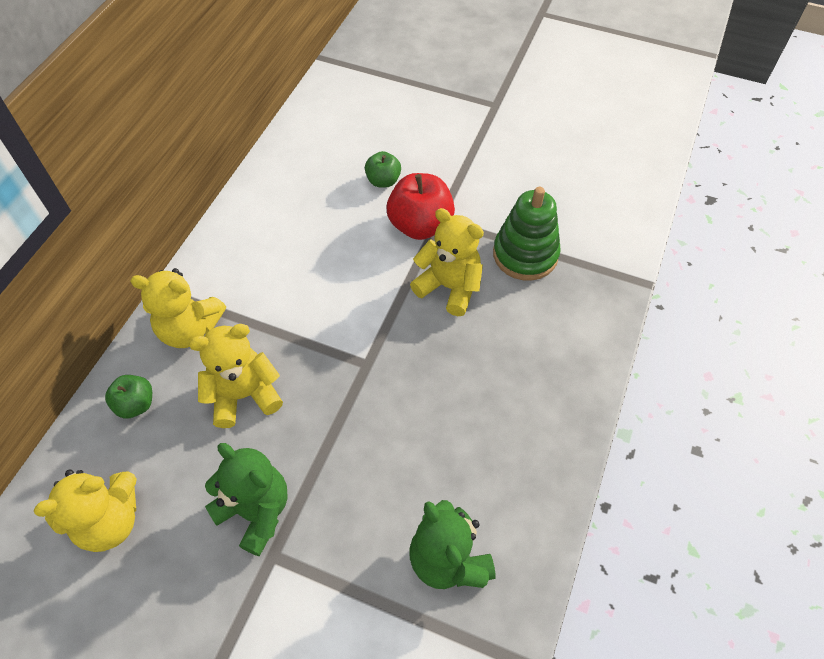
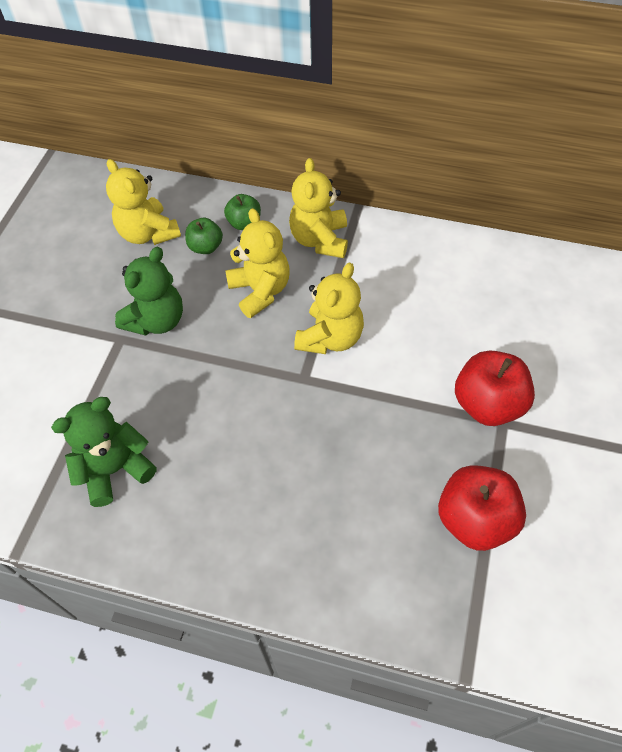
camera: 85 degrees right, 0 degrees up
green apple [365,151,401,188] -> green apple moved to [185,218,223,254]
yellow teddy bear [410,208,484,316] -> yellow teddy bear moved to [294,262,364,354]
green stacking toy [493,187,561,281] -> red apple [438,465,526,551]

